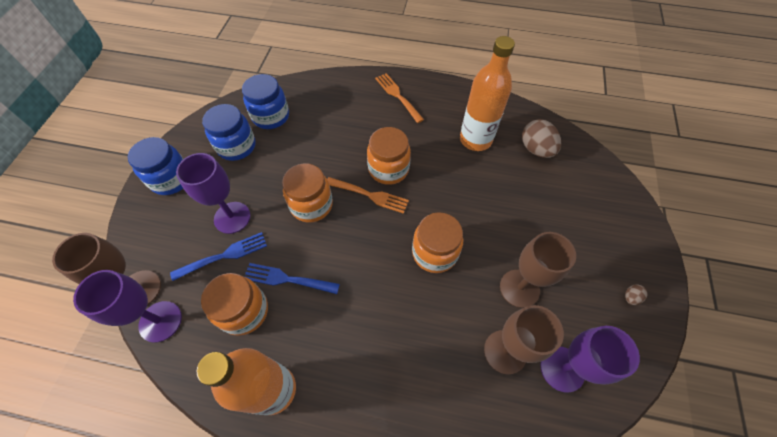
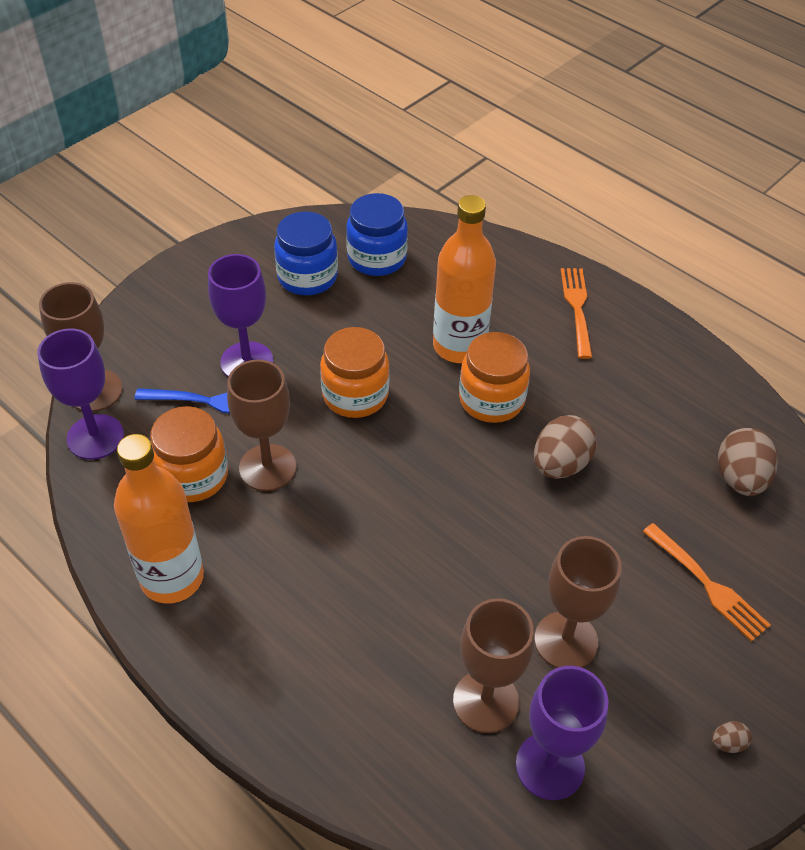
camera: 30 degrees right, 10 degrees down
blue jar [128,137,183,195] -> none
blue fork [244,263,340,294] -> brown goblet [227,360,296,491]
orange fork [327,177,409,214] -> orange fork moved to [643,523,771,642]
orange jar [412,212,463,273] -> none
orange bottle [460,36,515,151] -> orange bottle moved to [433,195,496,363]
none -> brown egg [534,415,596,479]

